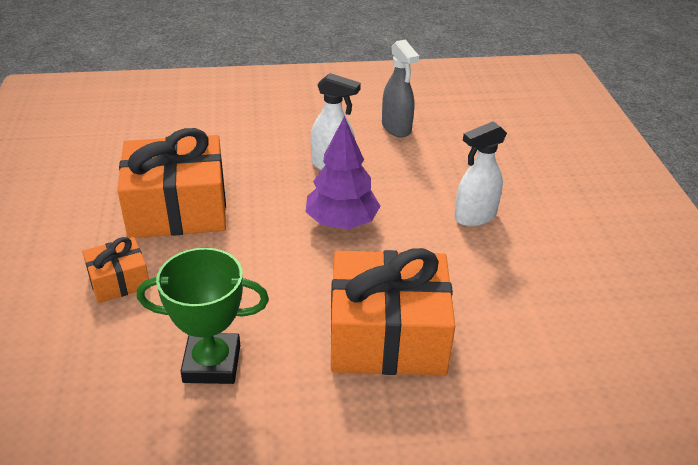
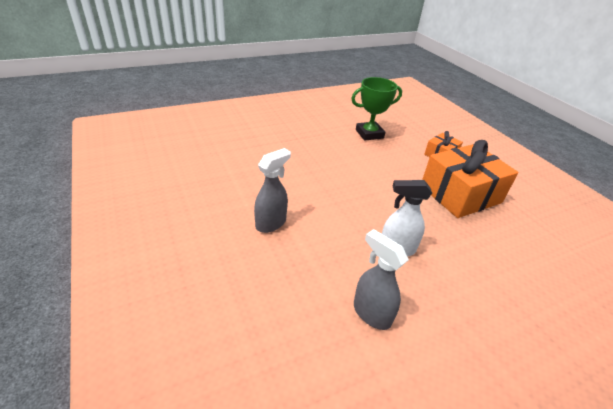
camera: 160 degrees right, 0 degrees up
purple tree [306,116,381,229] -> none
orange gift [331,248,455,375] -> none
white spray bottle [454,121,507,226] -> grey spray bottle [254,148,291,233]

